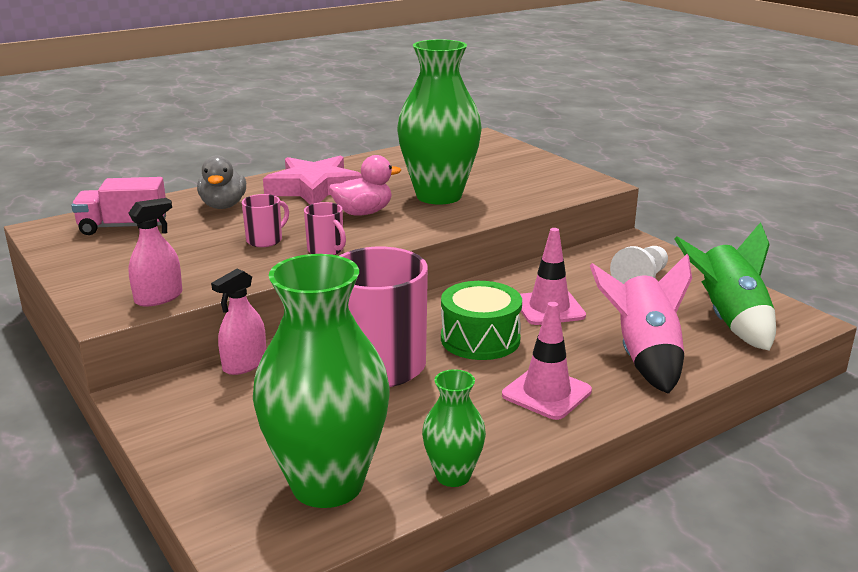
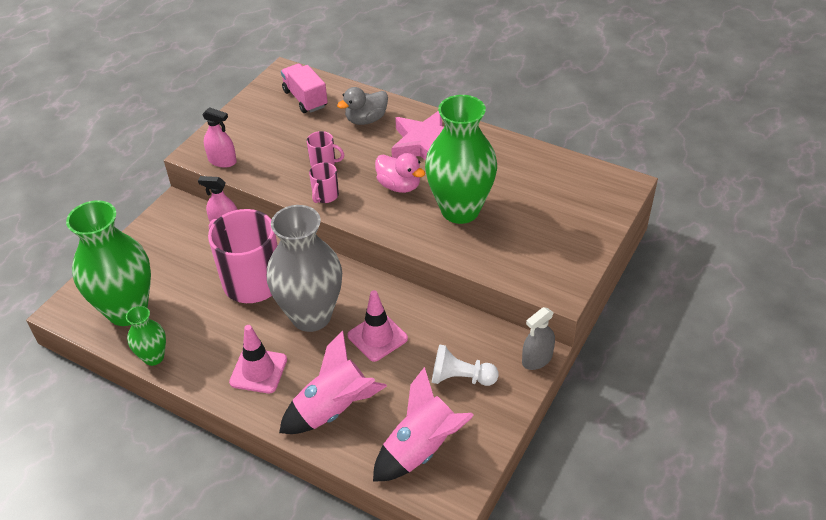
camera: 65 degrees right, 20 degrees up
green drum [441,281,522,360] -> grey vase [267,205,342,332]
green rocket [674,222,776,351] -> pink rocket [373,367,474,482]
none -> grey spray bottle [522,307,555,370]

